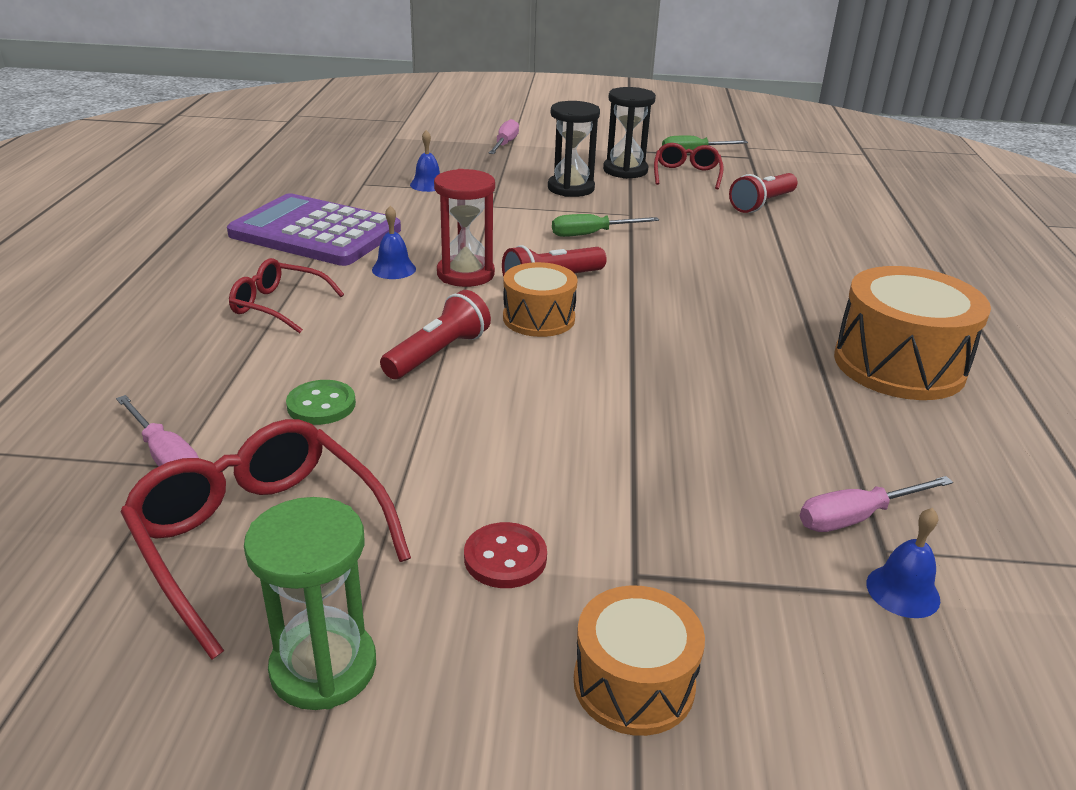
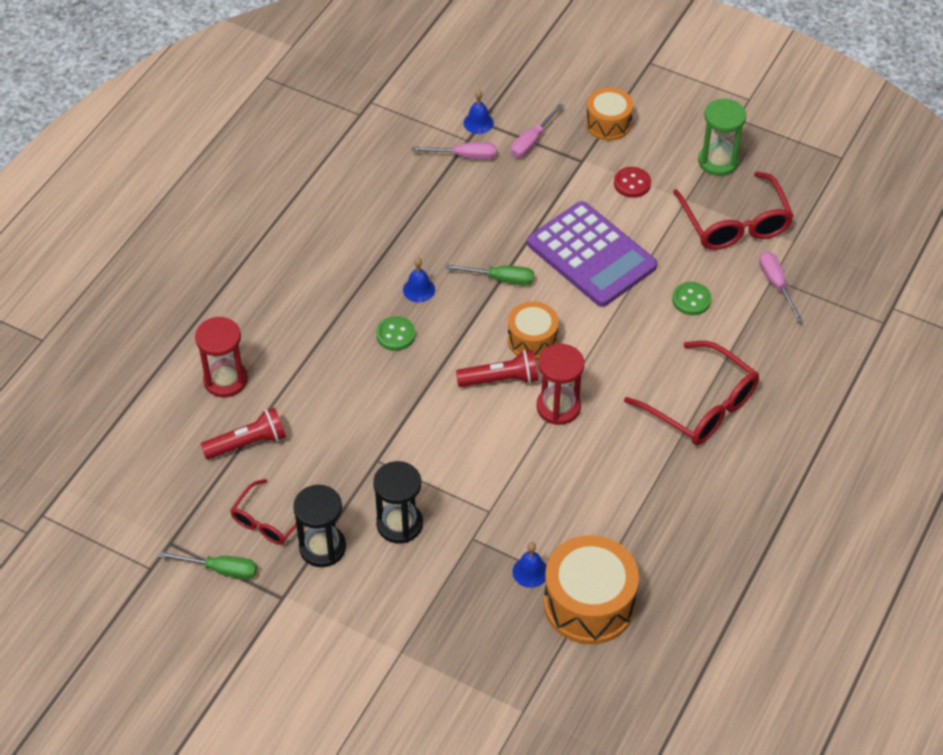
camera: 155 degrees left, 20 degrees up
purple calculator [227,193,401,266] -> purple calculator moved to [527,201,657,307]
red glasses [229,258,344,333] -> red glasses [624,341,759,445], size x1.66
blue bell [372,206,416,279] -> blue bell moved to [403,258,435,302]
red flashlight [380,290,491,379] -> none
pink screwdriver [489,119,519,154] -> pink screwdriver moved to [511,103,564,158]
green screwdriver [552,214,659,237] -> green screwdriver moved to [445,264,534,286]
orange drum [834,266,991,400] -> orange drum moved to [544,535,639,644]
none -> red hourglass [195,317,248,397]
none -> green button [376,316,416,351]

